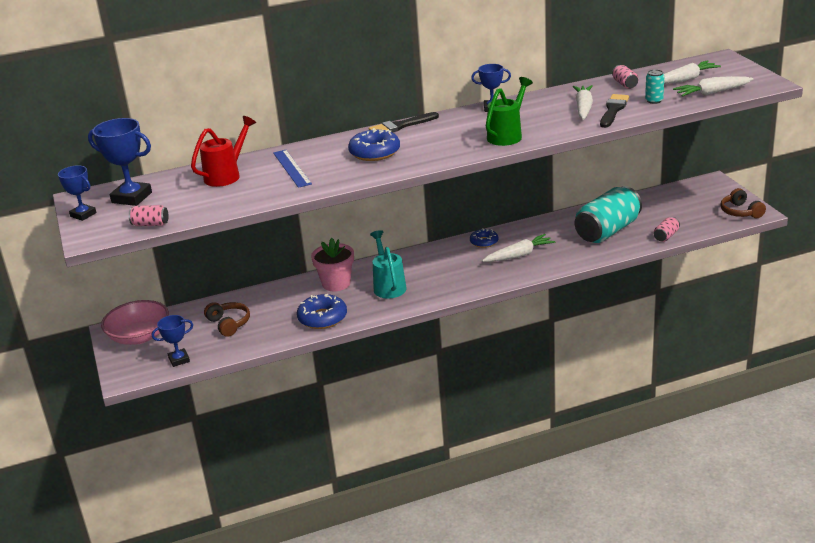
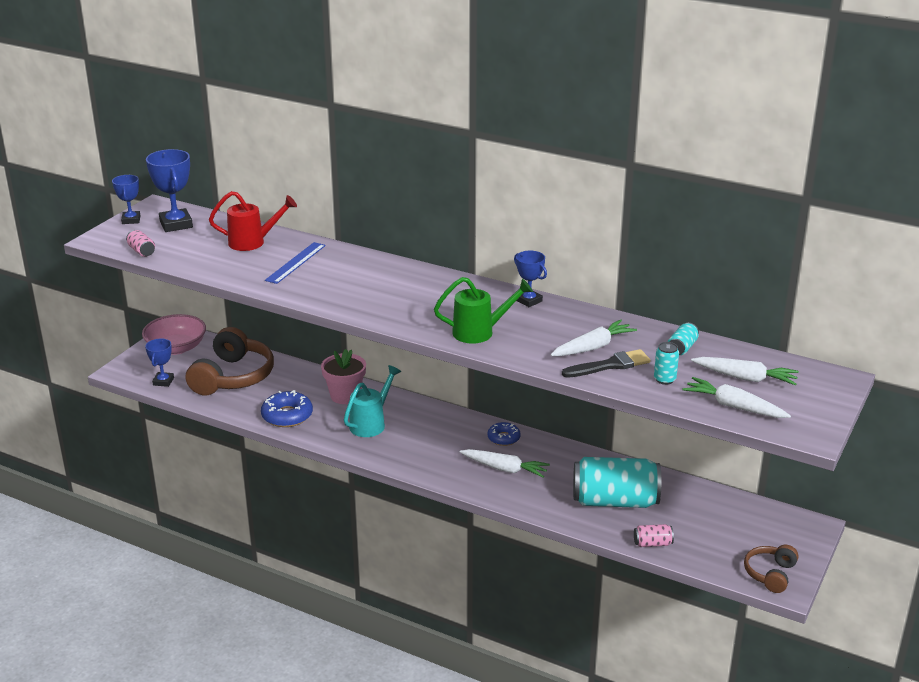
camera: 45 degrees right, 0 degrees up
blue trophy [152,315,193,367] -> blue trophy turned 75 degrees clockwise [145,339,174,387]
brown headphones [204,302,250,337] -> brown headphones [186,327,274,396], size x1.91
blue donut [348,128,400,161] -> none
black brush [368,112,439,133] -> none
pink can [612,65,638,89] -> turquoise can [668,323,699,355]

